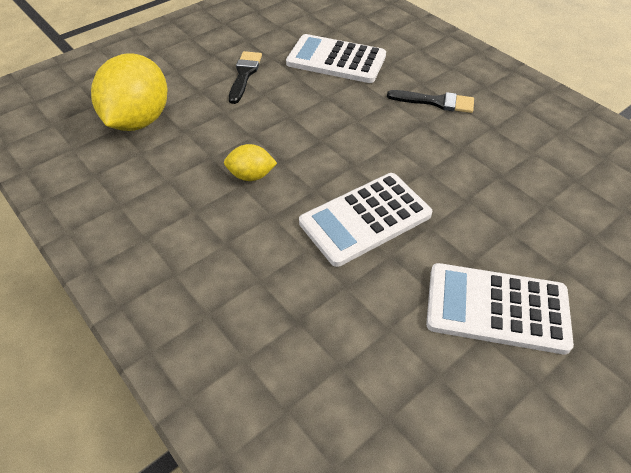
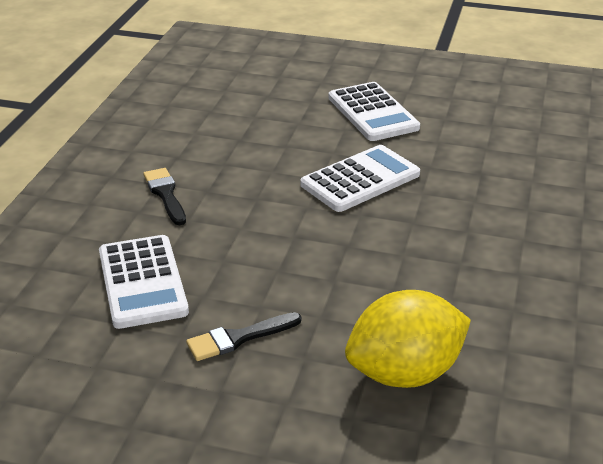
camera: 125 degrees left, 15 degrees down
yellow lemon [224,144,277,181] -> none
white calculator [299,173,432,267] -> white calculator turned 60 degrees counterclockwise [300,145,420,212]

